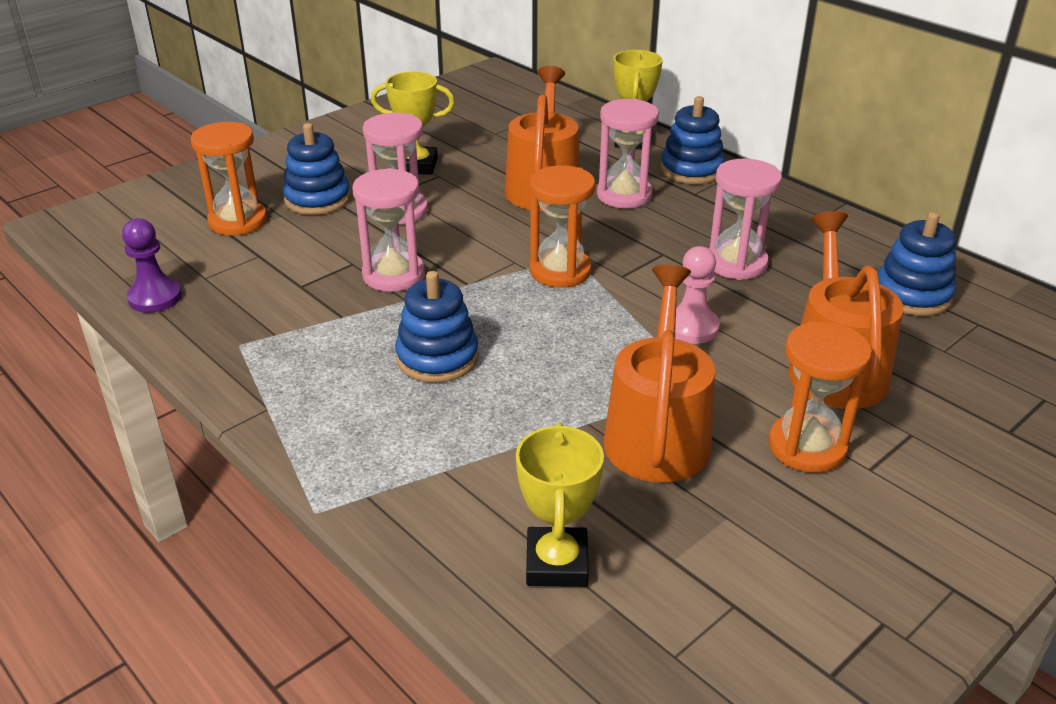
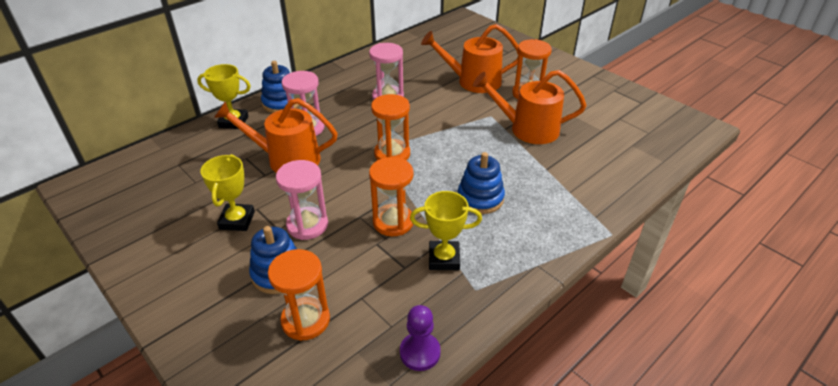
camera: 90 degrees left, 5 degrees up
pink hourglass [352,168,425,292] -> orange hourglass [369,157,414,236]
yellow trophy [516,423,604,587] -> yellow trophy moved to [410,191,482,270]
pink pawn [675,246,720,344] -> none
blue stacking toy [878,212,956,316] -> none

